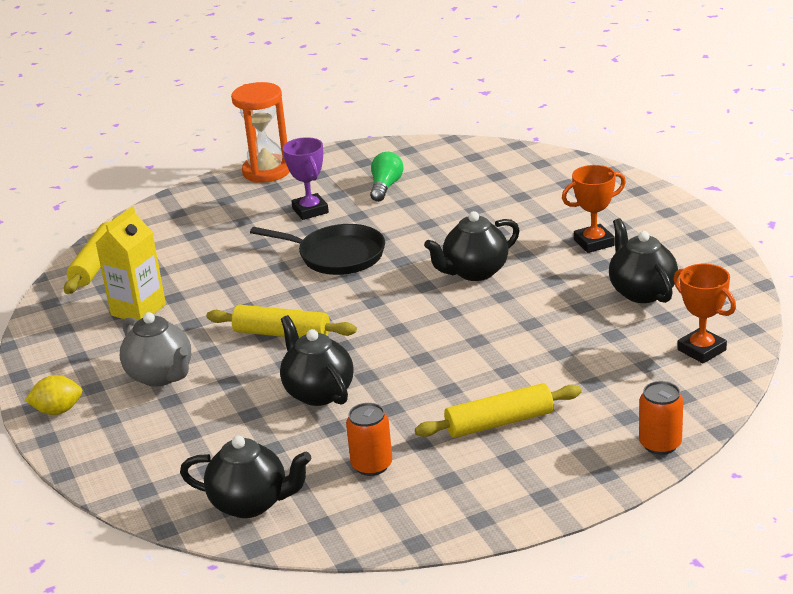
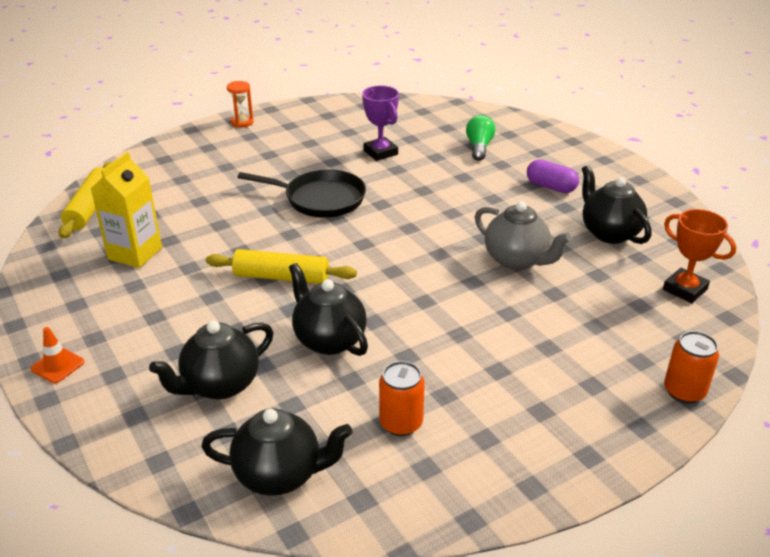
camera: 10 degrees left, 5 degrees up
yellow lemon [25,375,82,415] -> orange traffic cone [31,327,84,383]
grey teapot [120,312,191,387] -> grey teapot moved to [475,201,572,270]
orange hourglass [231,82,290,183] -> orange hourglass [227,81,253,128], size x0.52
purple trophy [283,137,329,220] -> purple trophy moved to [362,86,399,161]
green light bulb [370,152,404,202] -> green light bulb moved to [466,115,495,161]
yellow rolling pin [415,383,581,438] -> none
black teapot [424,211,520,281] -> black teapot moved to [149,321,274,400]
orange trophy [562,165,626,253] -> purple capsule [527,159,579,193]

